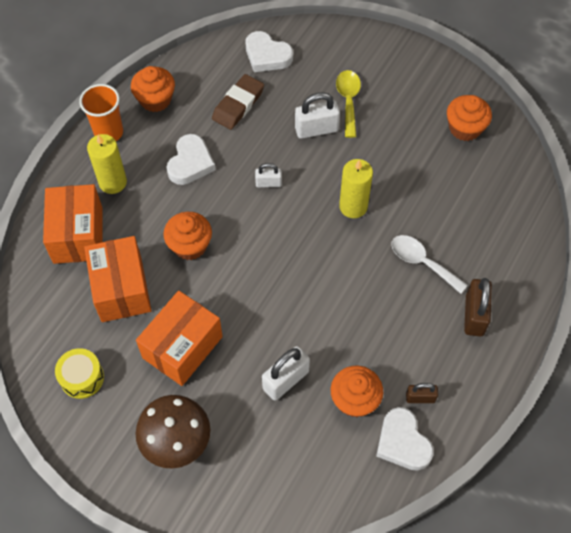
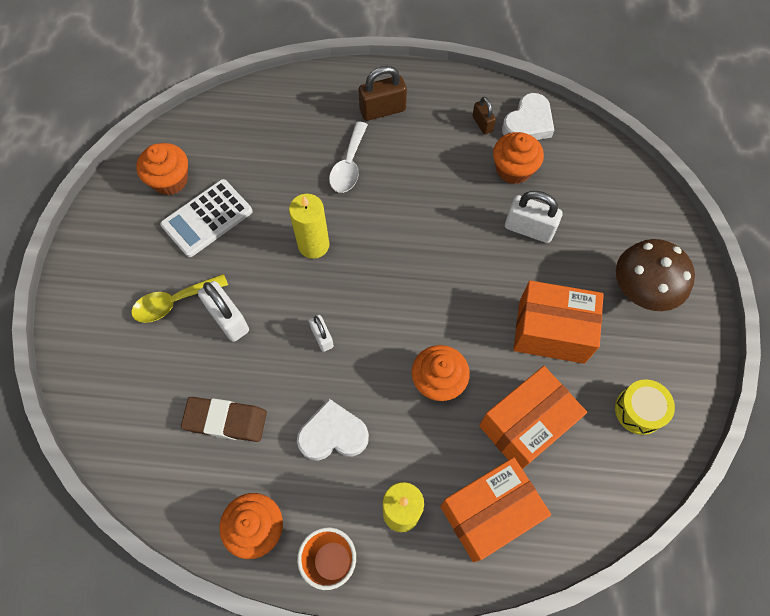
camera: 115 degrees left, 5 degrees up
white heart [246,31,293,72] -> none
none -> white calculator [160,179,253,257]

